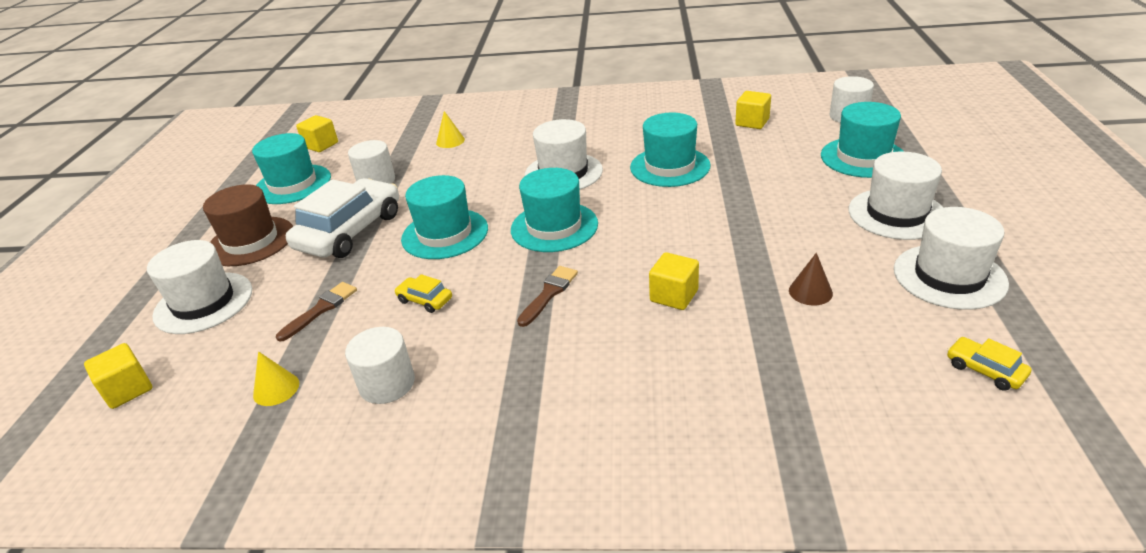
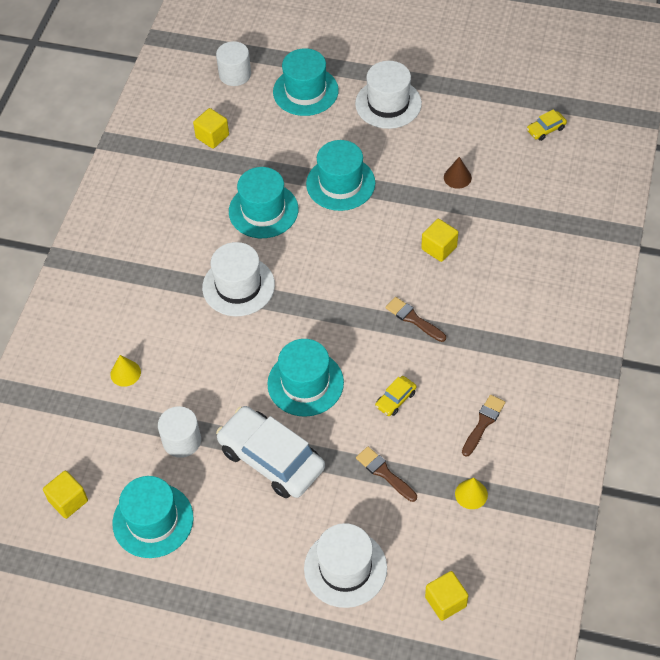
camera: 80 degrees left, 20 degrees up
brown hat [203,184,293,266] -> none
white cylinder [345,327,415,404] -> brown brush [462,395,505,457]
turquoise hat [511,168,598,252] -> turquoise hat moved to [306,140,375,211]
white hat [894,207,1009,310] -> none

